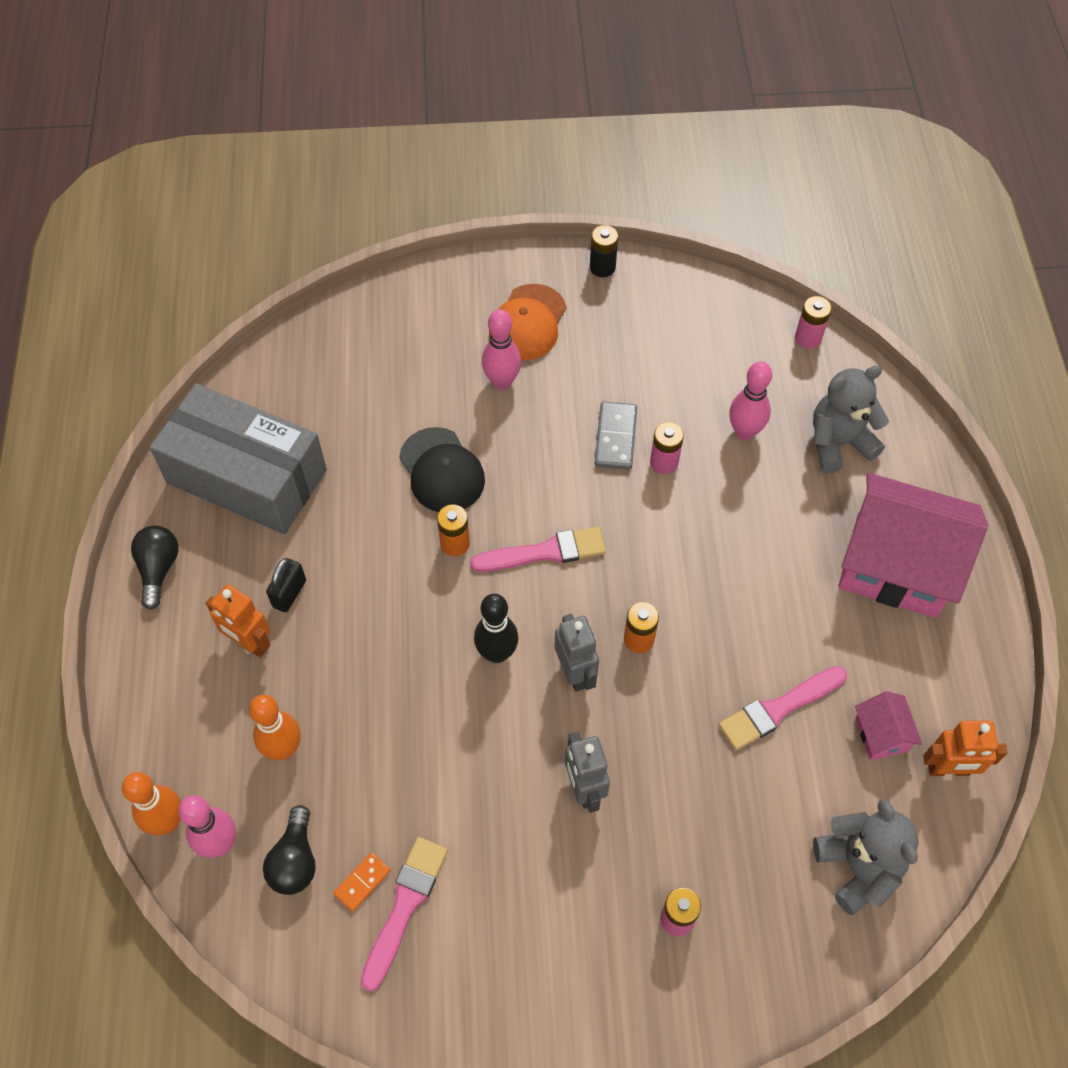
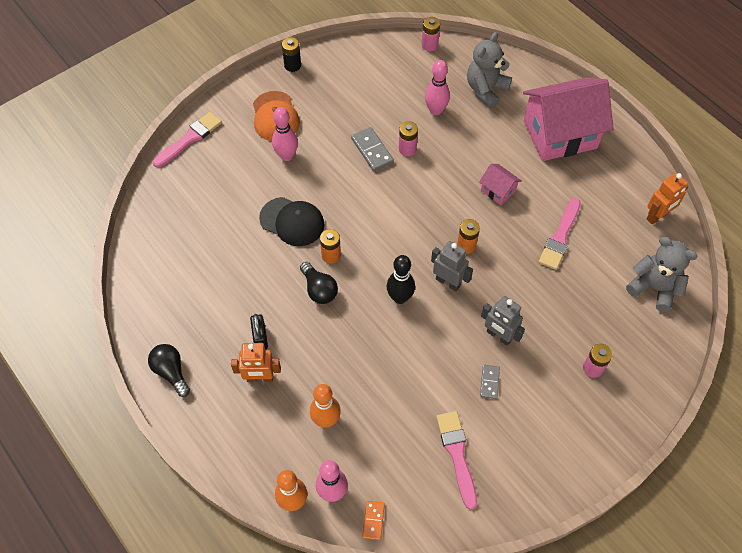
camera: 35 degrees left, 0 degrees up
grey box [150,383,327,534] -> none
black light bulb [263,805,316,895] -> black light bulb moved to [300,262,338,304]
orange domino [333,852,391,912] -> orange domino moved to [363,501,385,540]
pink brush [470,527,606,572] -> pink brush moved to [153,112,222,168]
pink house [855,691,922,760] -> pink house moved to [479,164,522,205]
none -> grey domino [480,364,500,399]

